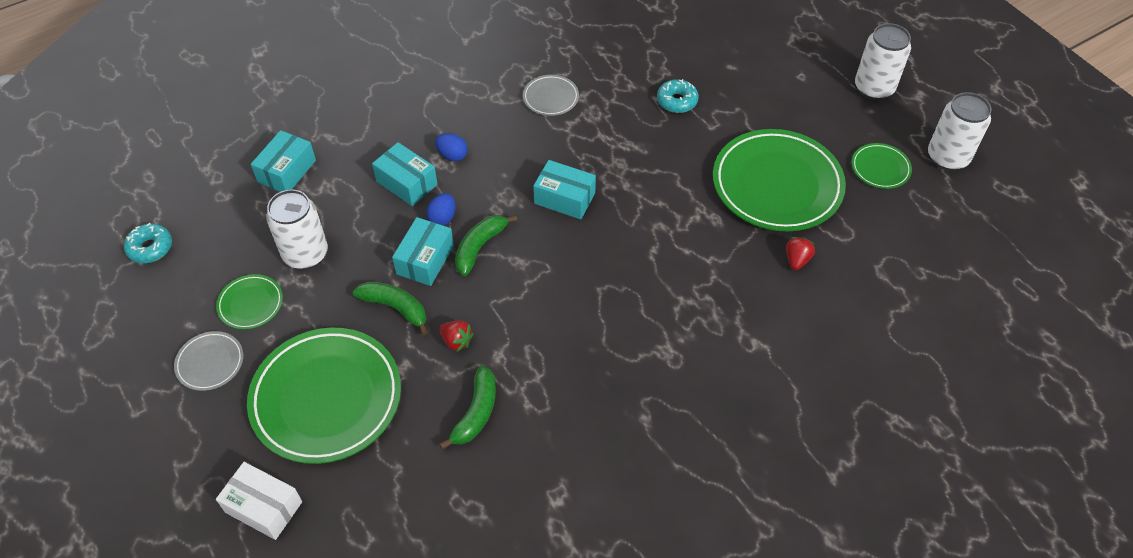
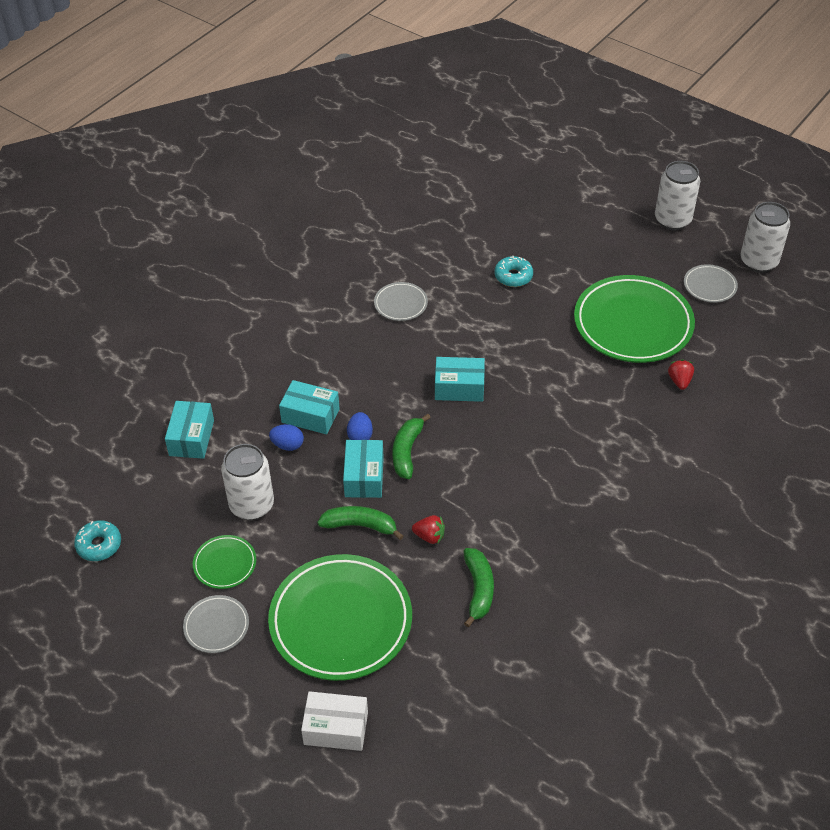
camera: 20 degrees left, 5 degrees down
blue egg [435,133,468,161] -> blue egg moved to [269,424,304,451]
green plate [852,143,912,189] -> grey plate [684,264,738,303]

